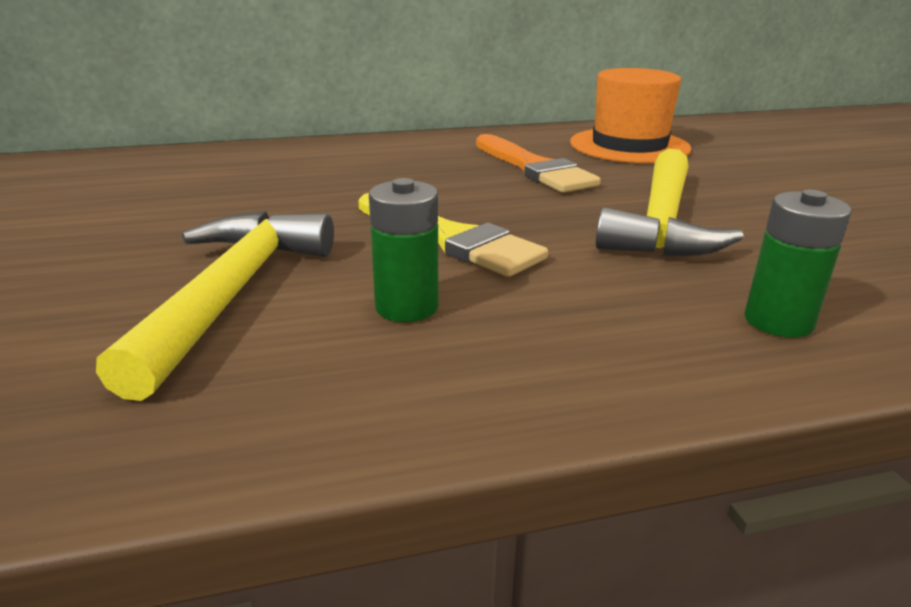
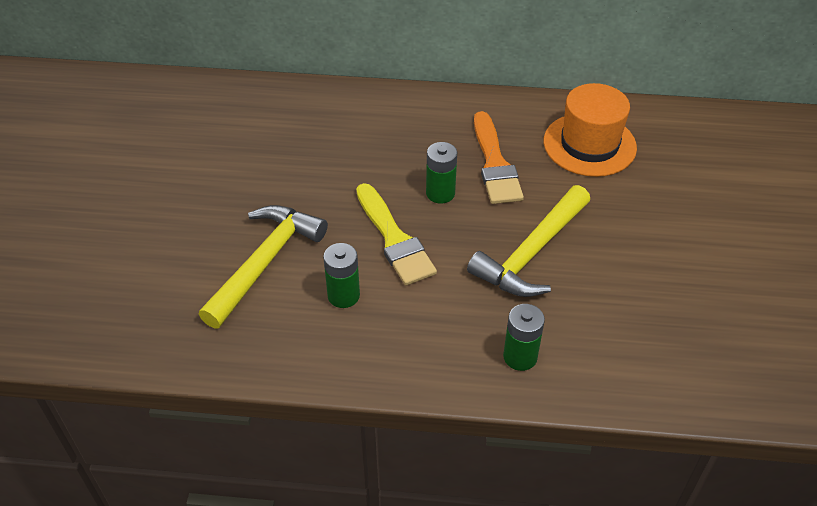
camera: 20 degrees right, 20 degrees up
none -> green battery [426,142,457,203]

